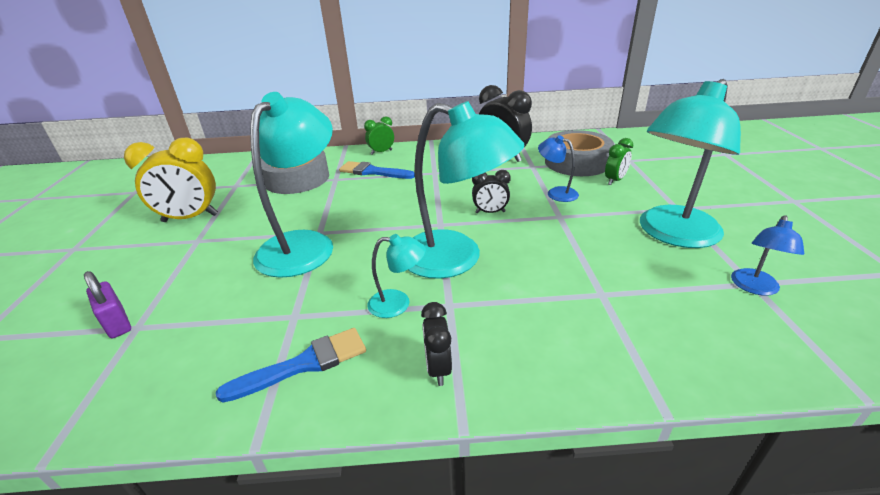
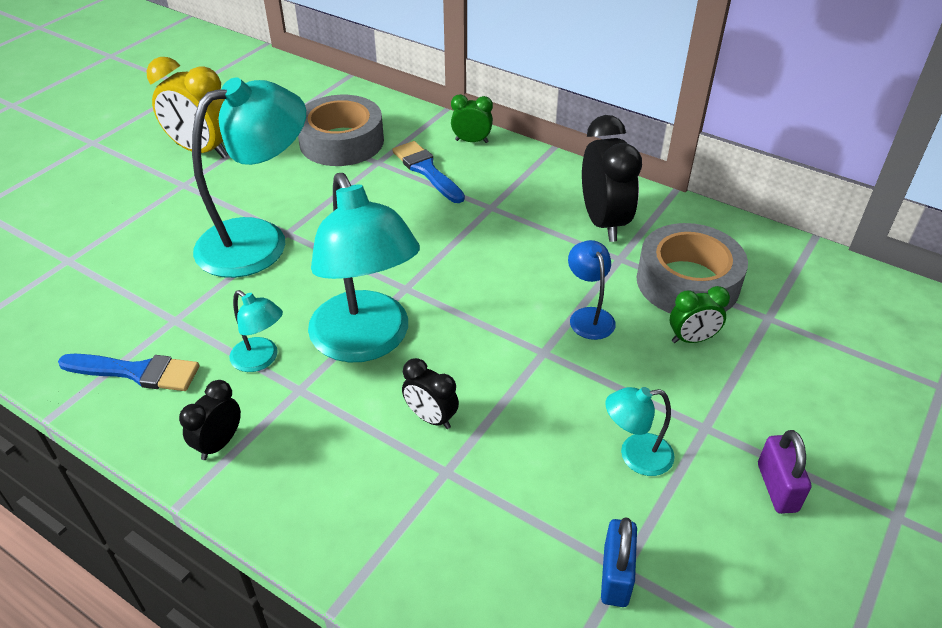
camera: 35 degrees right, 10 degrees up
purple padlock [84,271,131,338] -> purple padlock moved to [758,430,811,514]
black clock [472,170,511,213] -> black clock moved to [402,358,459,429]
turquoise lamp [640,79,741,248] -> turquoise lamp [605,387,675,476], size x0.46
blue lamp [731,215,805,296] -> blue padlock [601,518,637,607]

